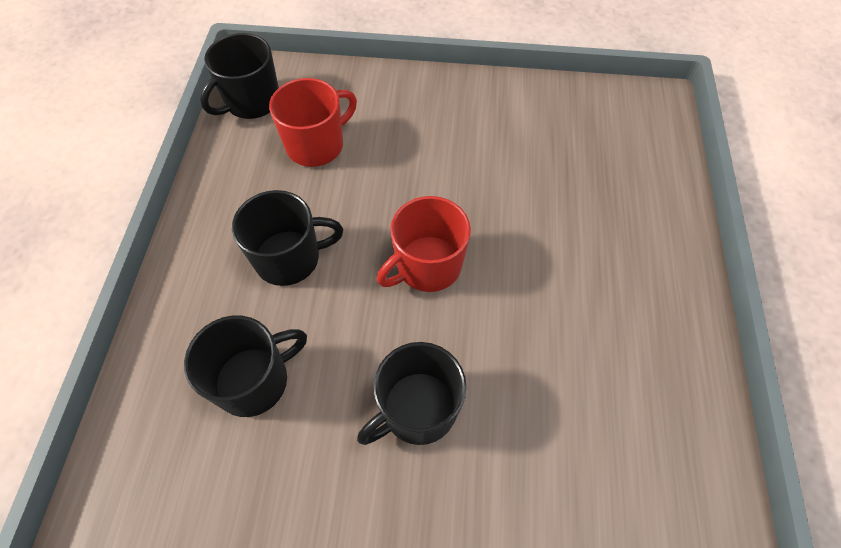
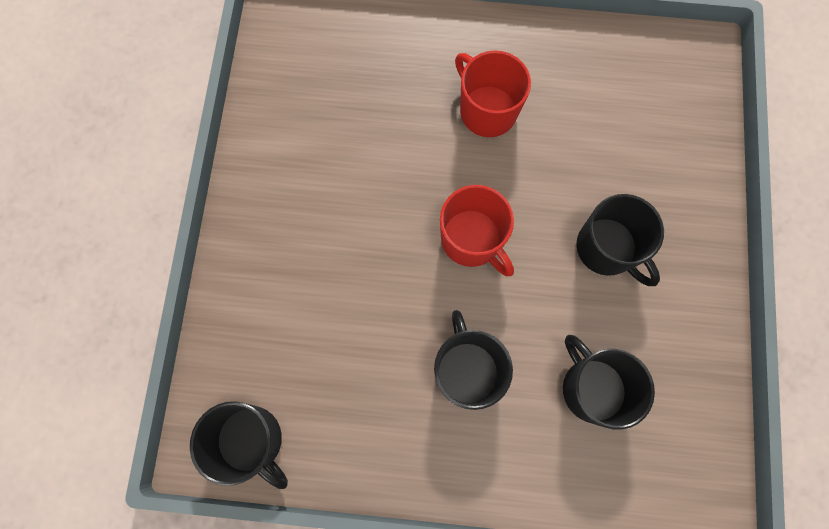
camera: 90 degrees left, 15 degrees up
red mug [269,78,357,167] -> red mug moved to [455,50,531,137]

